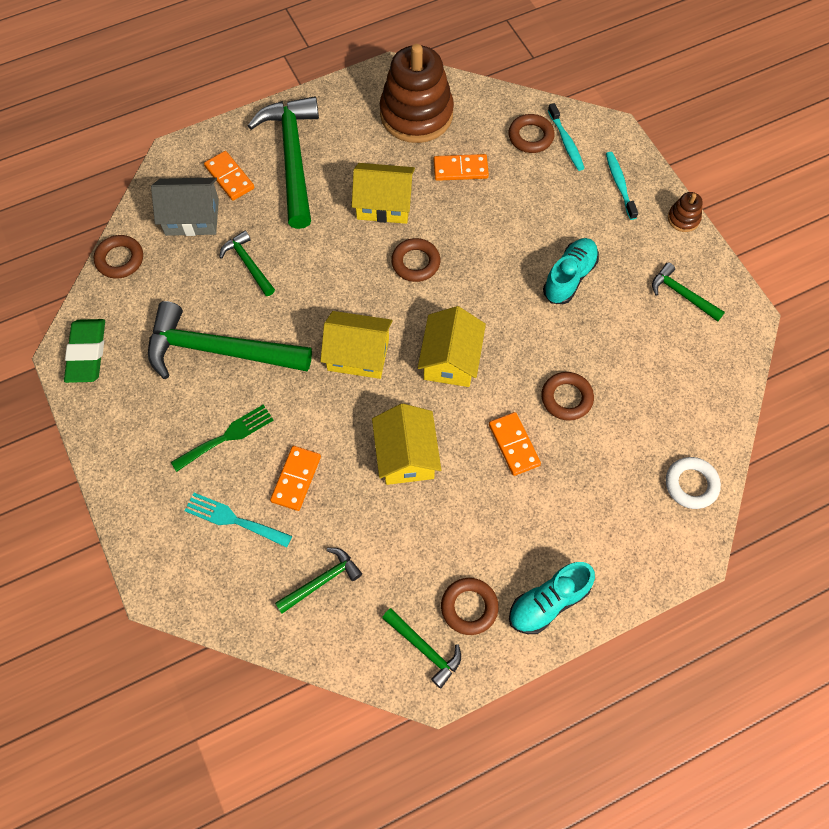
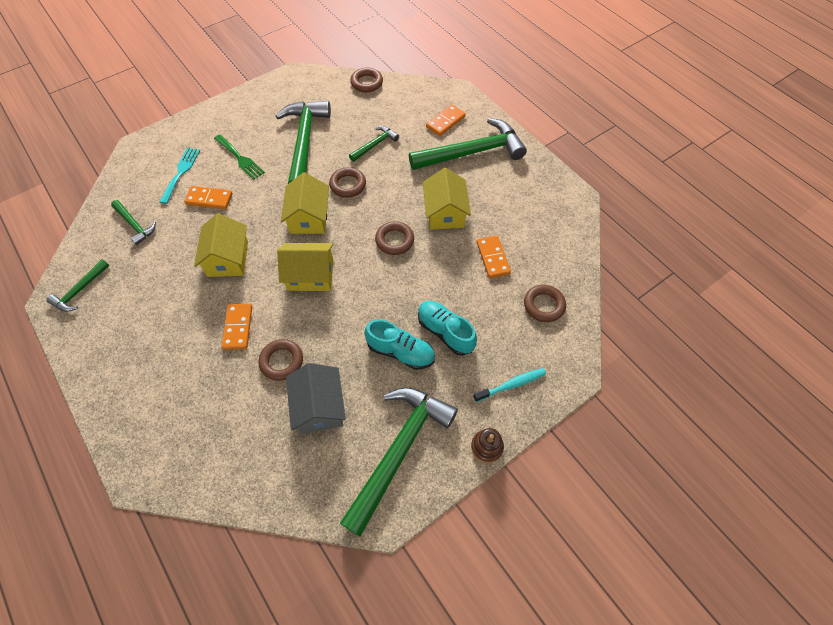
camera: 80 degrees right, 5 degrees down
green eraser [64,319,105,383] -> none
grey house [151,177,219,236] -> grey house moved to [286,363,346,434]
yellow house [372,404,441,485] -> yellow house turned 75 degrees counterclockwise [194,213,248,277]
brown stacking toy [380,44,454,143] -> none
brown ring [441,578,499,635] -> brown ring moved to [329,167,366,198]
orange domino [489,412,541,476] -> orange domino turned 60 degrees counterclockwise [222,304,252,350]
turquoise shoe [509,562,595,634] -> turquoise shoe moved to [418,301,477,356]
turquoise toothbrush [548,103,585,171] -> none
green hammer [652,263,725,322] -> green hammer [340,387,458,537], size x2.06
white ring [666,457,721,509] -> none

